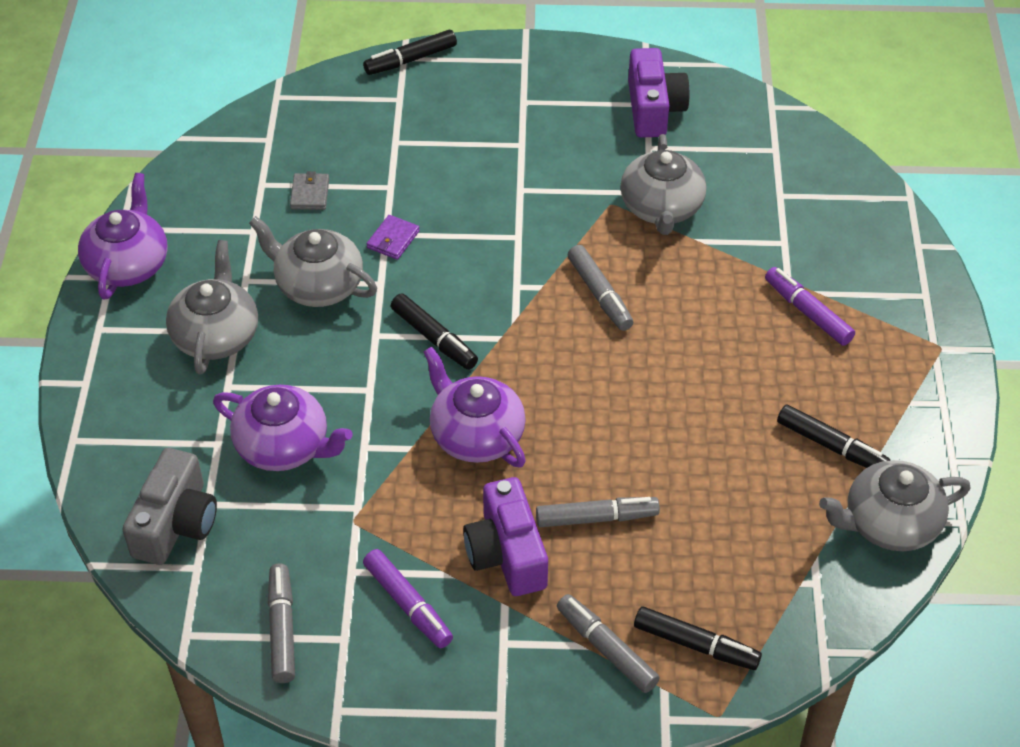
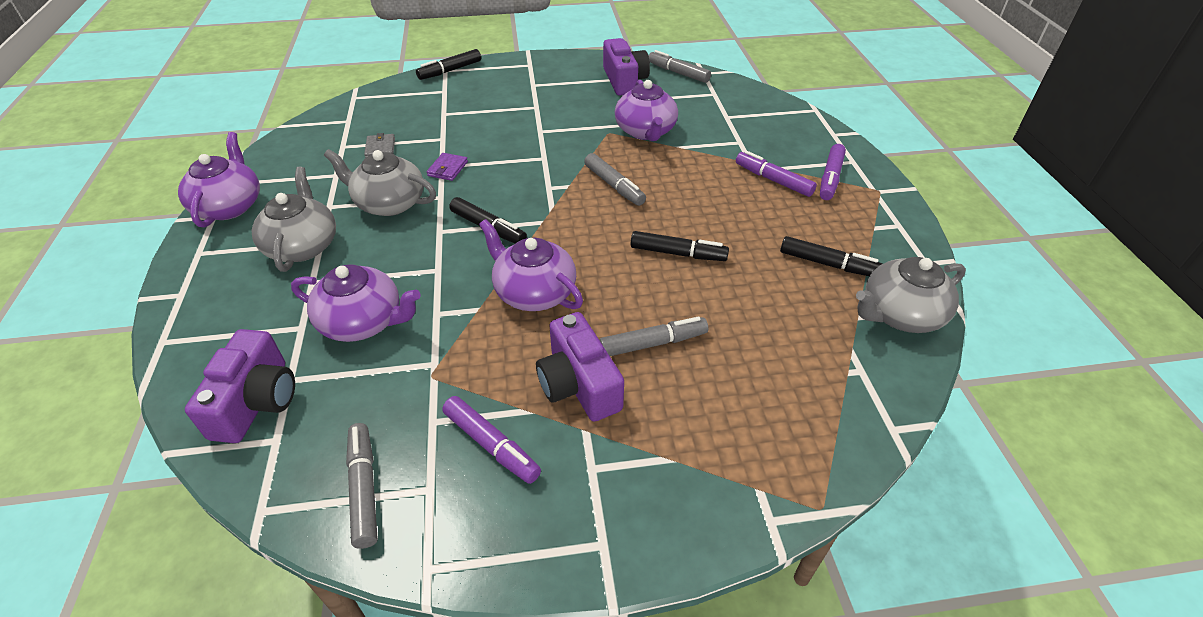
camera: 10 degrees left, 5 degrees down
grey camera [122,448,217,565] -> purple camera [185,329,295,443]
grey marker [557,594,660,693] -> grey marker moved to [649,50,711,83]
grey teapot [620,134,706,235] -> purple teapot [615,80,678,141]
black marker [634,607,762,670] -> black marker moved to [631,231,729,261]
none -> purple marker [820,144,846,200]

